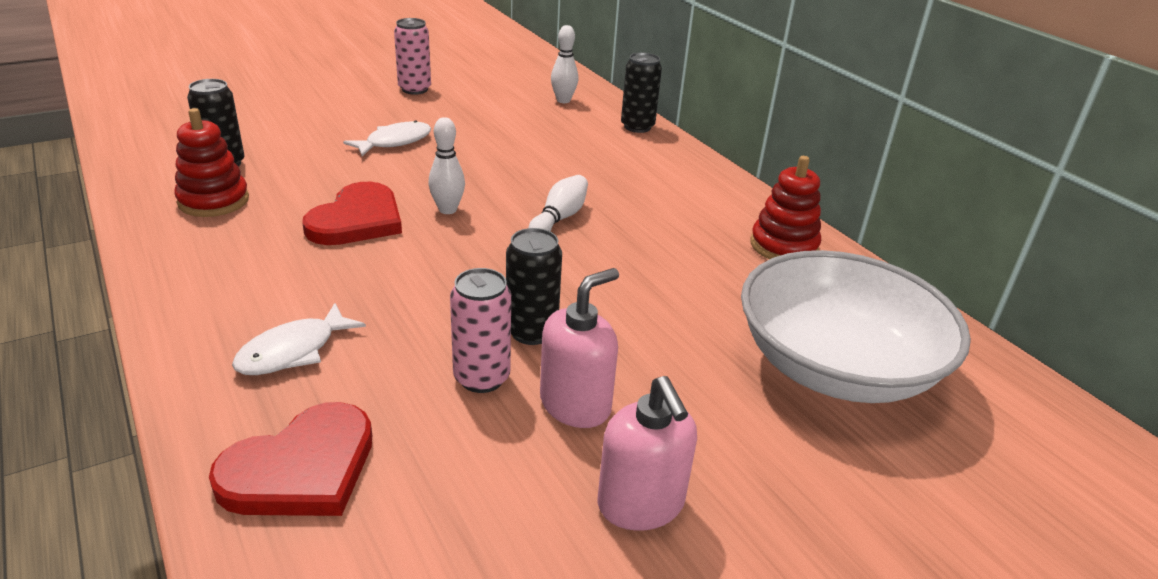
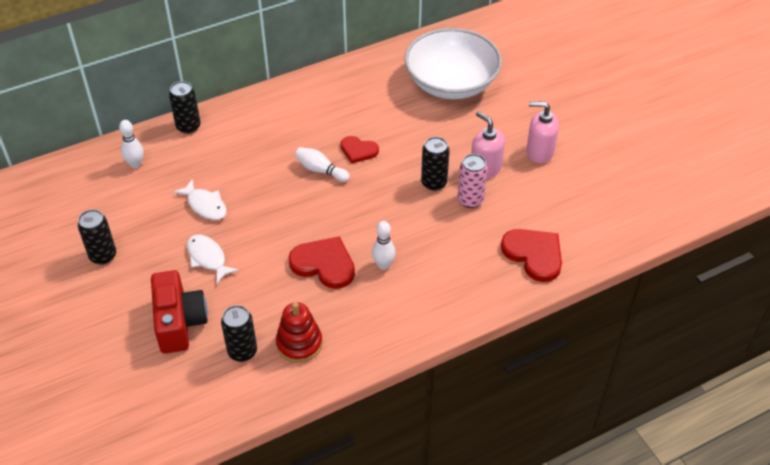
camera: 85 degrees left, 15 degrees up
white fish [232,303,366,375] -> white fish moved to [173,179,227,220]
pink can [394,18,431,95] -> black can [78,209,116,265]
white bowling pin [428,117,465,214] -> white bowling pin moved to [372,221,396,270]
pink soap dispenser [597,376,697,531] -> pink soap dispenser turned 150 degrees counterclockwise [526,101,559,163]
red stacking toy [750,156,821,259] -> none
none -> red camera [151,270,208,354]
none -> red heart [341,136,379,164]

